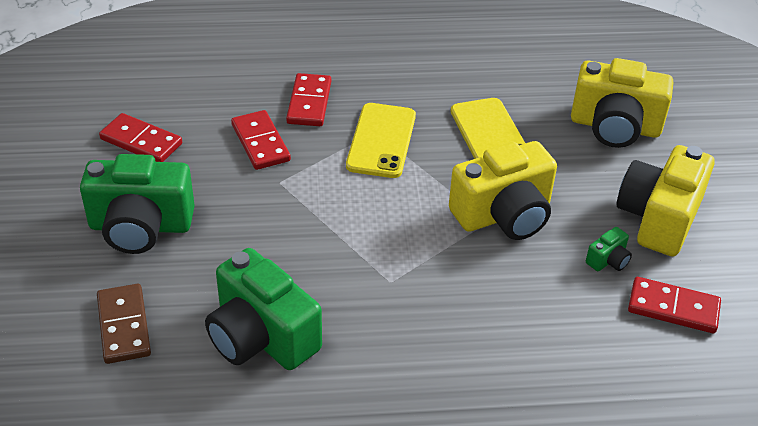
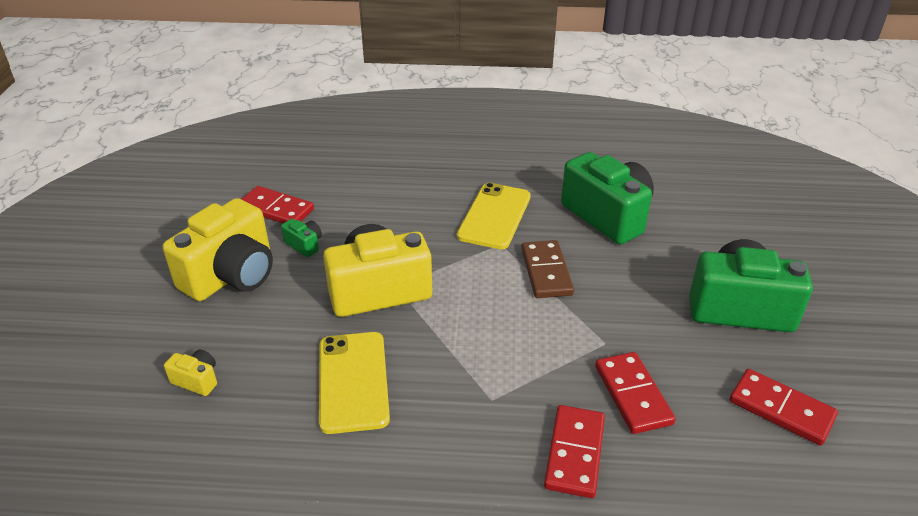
camera: 170 degrees left, 5 degrees down
brown domino [97,284,151,364] -> brown domino moved to [521,240,574,298]
yellow phone [346,103,416,178] -> yellow phone moved to [457,183,531,249]
yellow camera [571,58,673,148] -> yellow camera [164,350,217,396], size x0.42
green camera [586,227,632,271] -> green camera turned 75 degrees clockwise [281,219,322,257]

